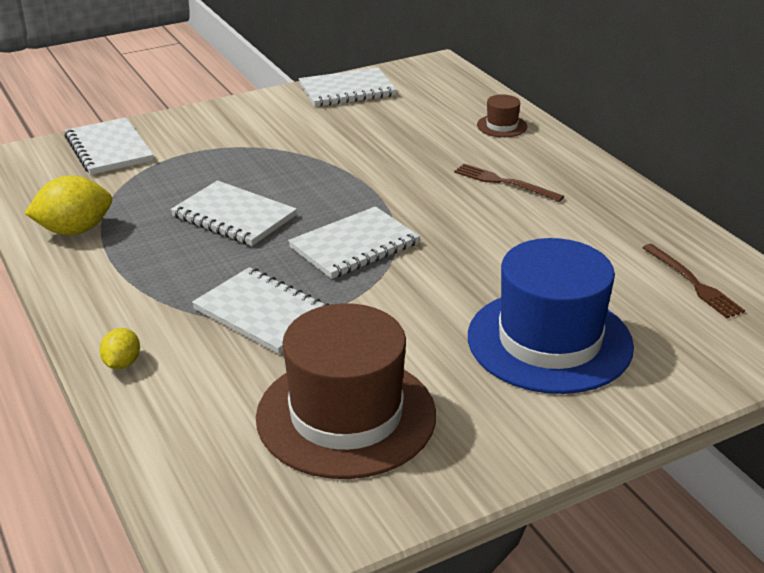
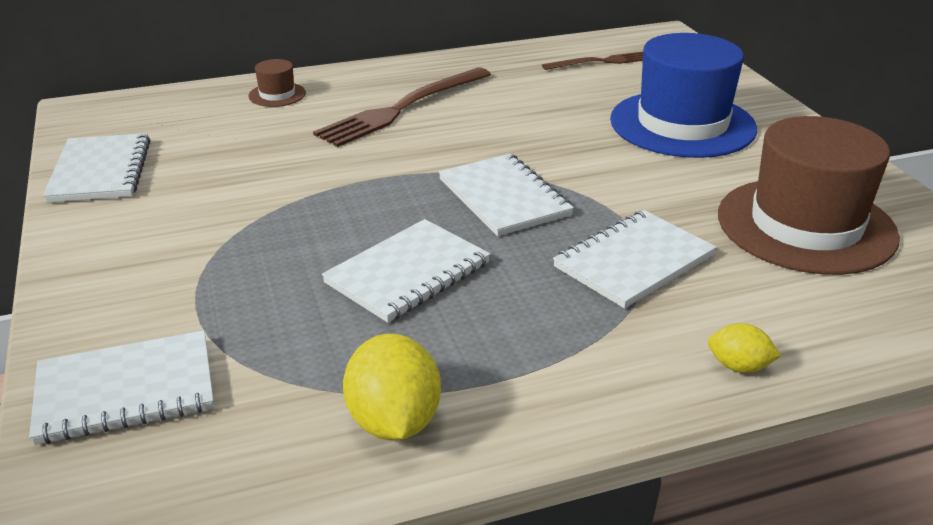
camera: 80 degrees left, 0 degrees up
brown fork [454,164,564,202] -> brown fork [313,67,491,147], size x1.75

